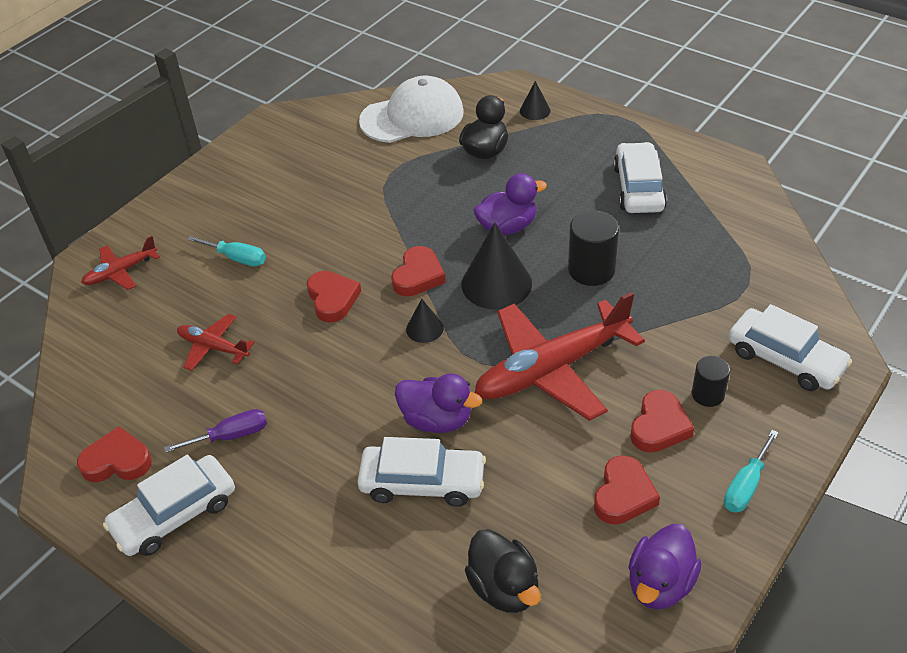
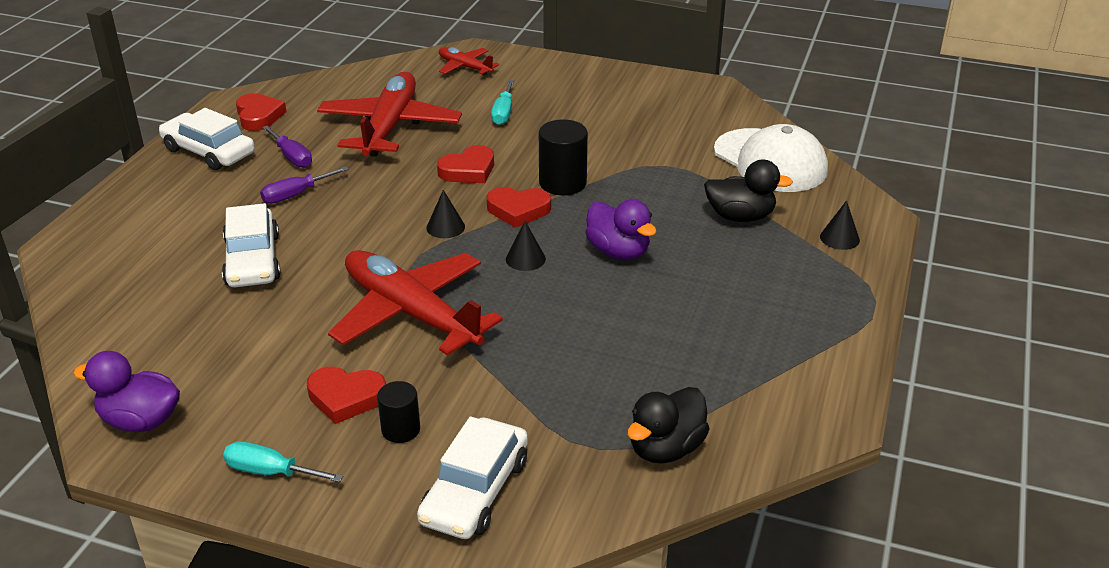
camera: 70 degrees right, 10 degrees down
red plane [177,314,255,371] -> red plane [317,72,462,157], size x2.03
purple duck [395,373,482,433] -> none
black cone [461,223,532,309] -> black cone [506,221,546,271], size x0.51
black duck [465,529,541,613] -> black duck moved to [627,387,710,464]
black cylinder [568,210,619,286] -> black cylinder moved to [539,119,588,195]
red heart [594,455,660,525] -> none
white car [613,142,667,213] -> none
none -> purple screwdriver [260,166,349,204]

